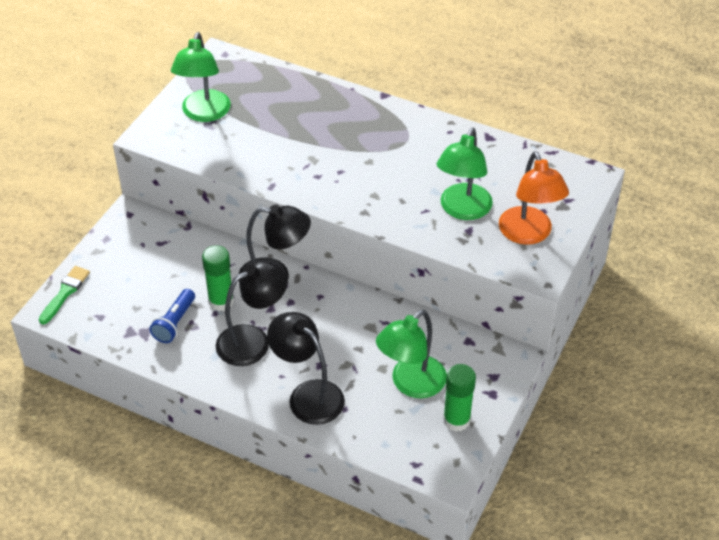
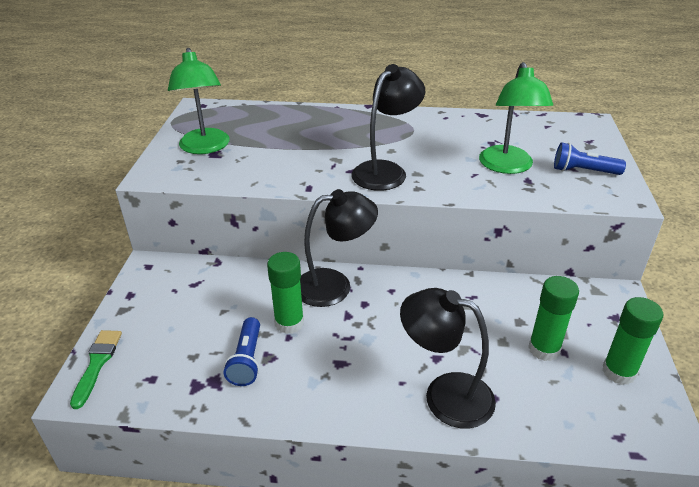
camera: 20 degrees left, 10 degrees down
black lamp [216,260,288,366] -> black lamp moved to [352,64,425,191]
green lamp [376,310,447,398] -> green glue stick [528,276,579,361]
orange lamp [499,151,569,245] -> blue flashlight [554,142,626,175]

